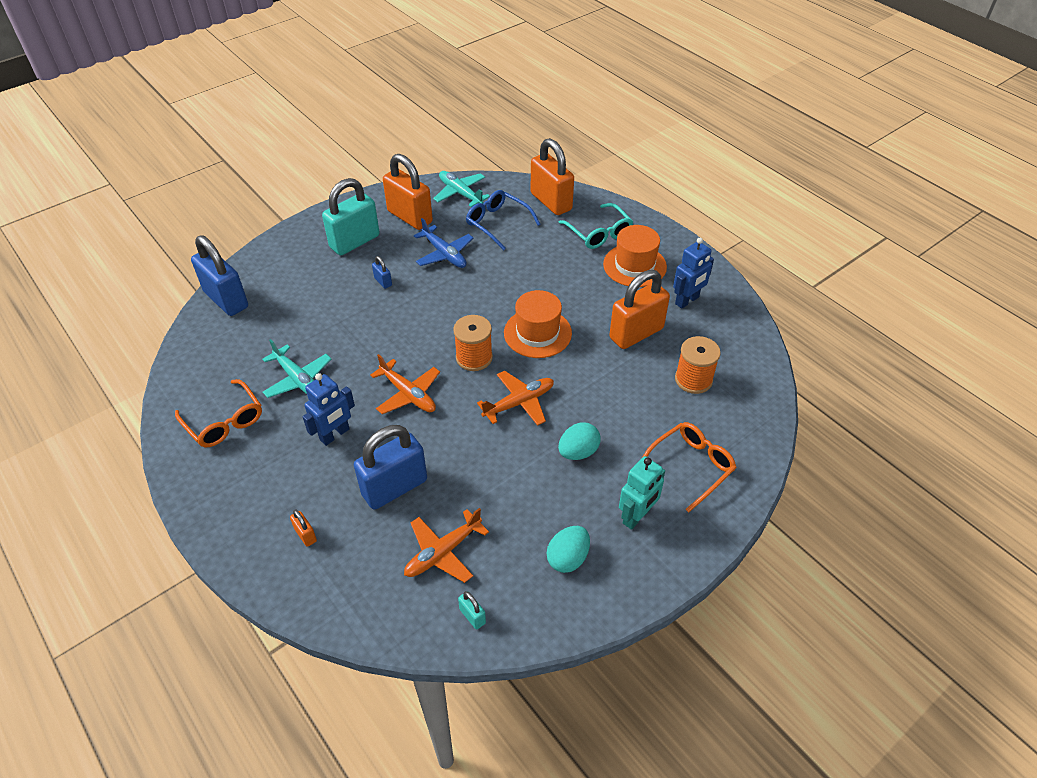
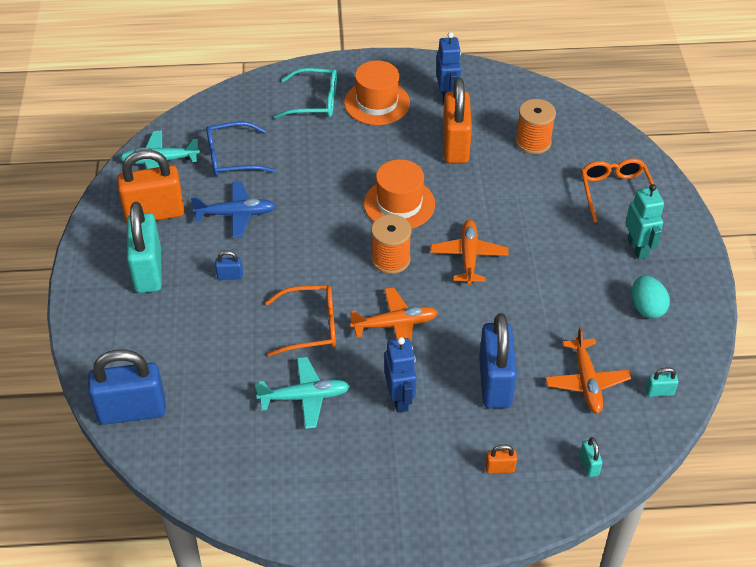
camera: 55 degrees left, 0 degrees up
orange glasses [175,379,262,447] -> orange glasses moved to [266,285,336,356]
orange padlock [531,138,574,215] -> none
turquoise egg [558,422,601,460] -> none
none -> turquoise padlock [580,437,603,477]

